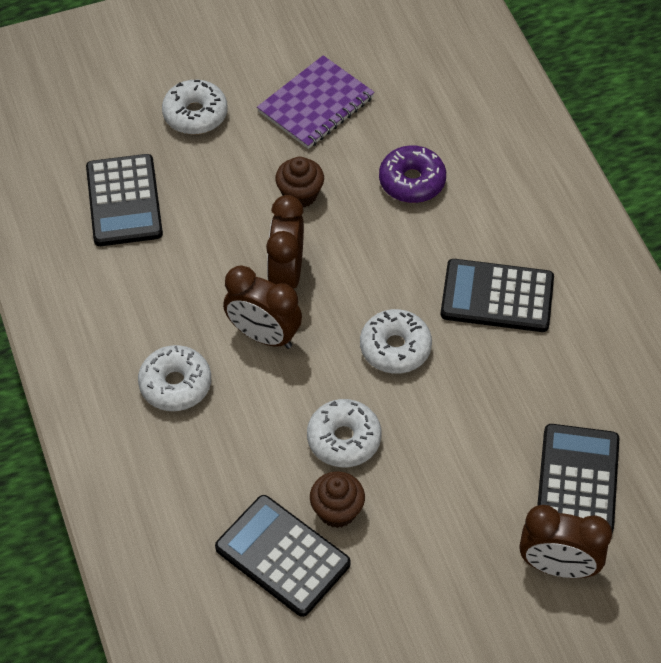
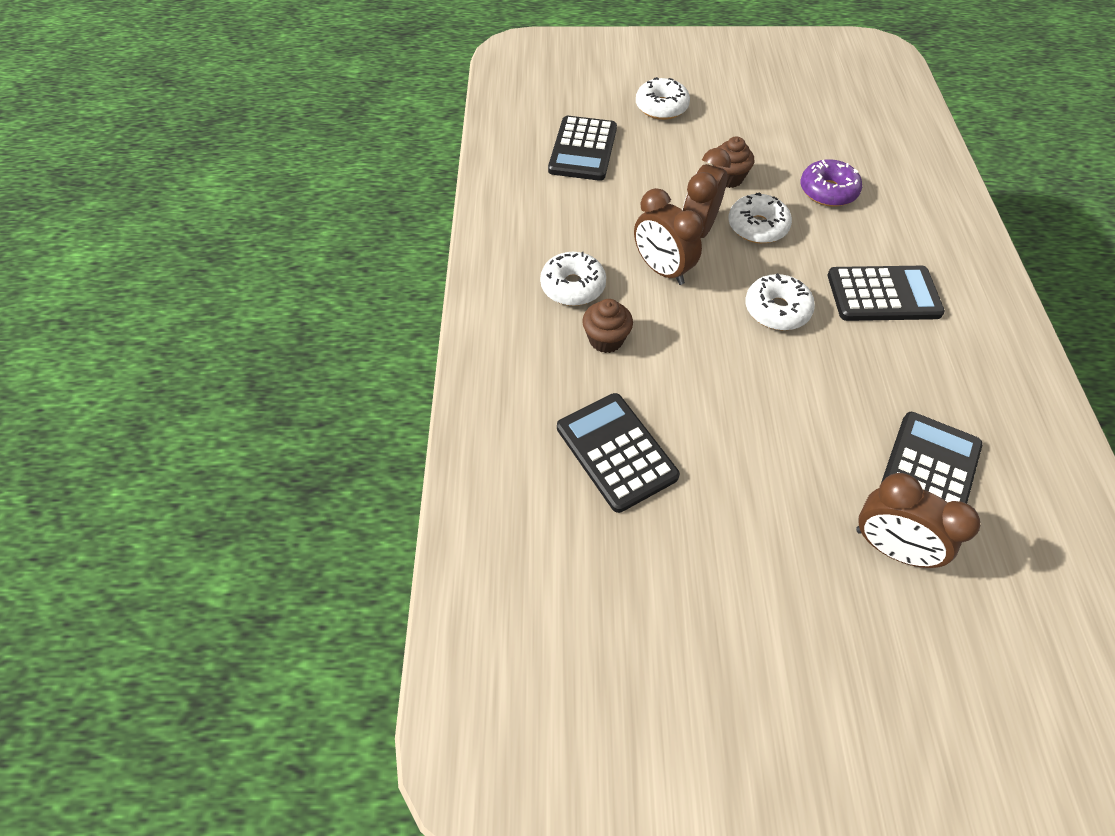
camera: 20 degrees right, 0 degrees up
purple notebook [257,55,375,149] -> none
white donut [307,399,381,467] -> white donut moved to [729,192,792,243]
brown cupcake [310,471,365,528] -> brown cupcake moved to [582,299,633,353]
black calculator [441,259,554,332] -> black calculator turned 150 degrees clockwise [827,266,945,321]

